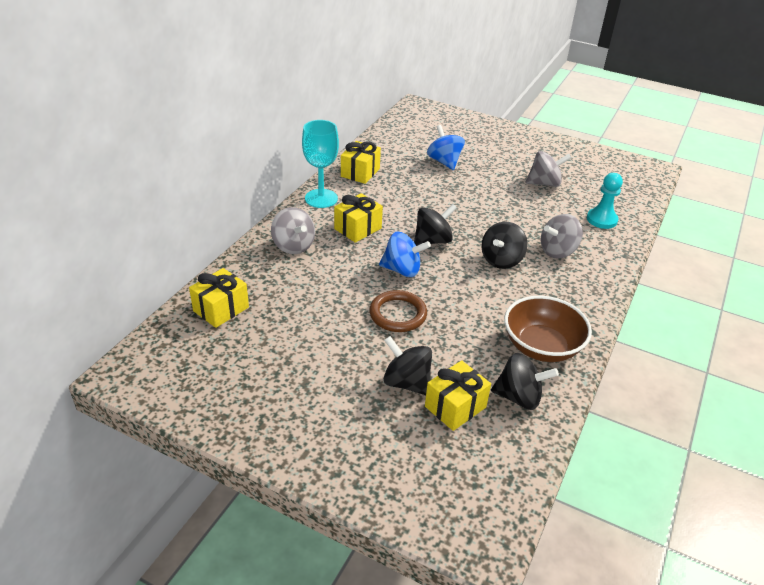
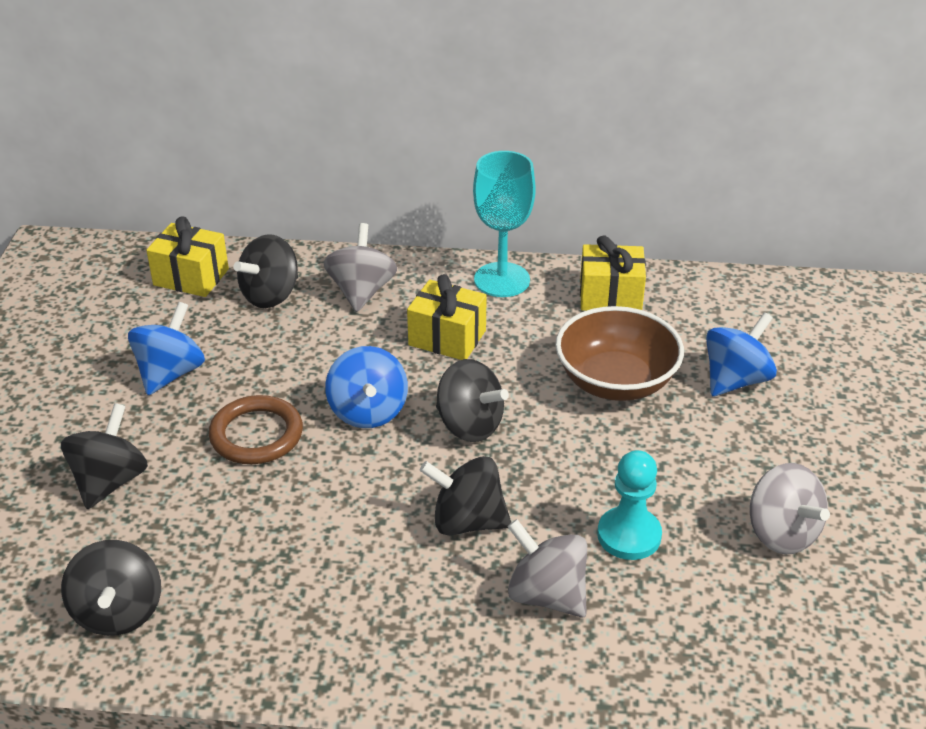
camera: 70 degrees right, 0 degrees up
grey spinning top [271,207,315,254] -> grey spinning top turned 150 degrees clockwise [323,223,397,312]
yellow gift [425,360,491,431] -> none
brown bowl [504,296,592,362] -> brown bowl moved to [555,306,684,401]
turquoise pawn [587,173,623,229] -> turquoise pawn moved to [597,450,662,560]
none -> blue spinning top [128,302,205,395]
none -> black spinning top [233,234,298,308]

